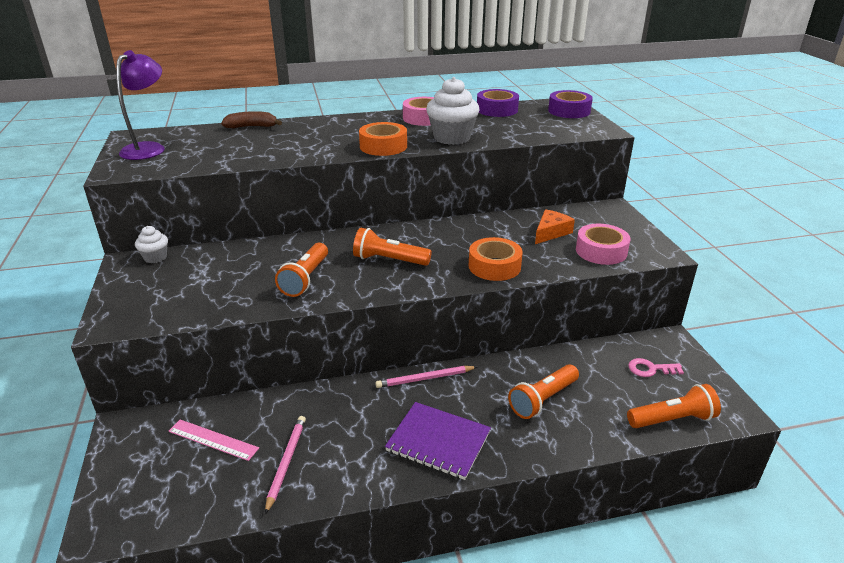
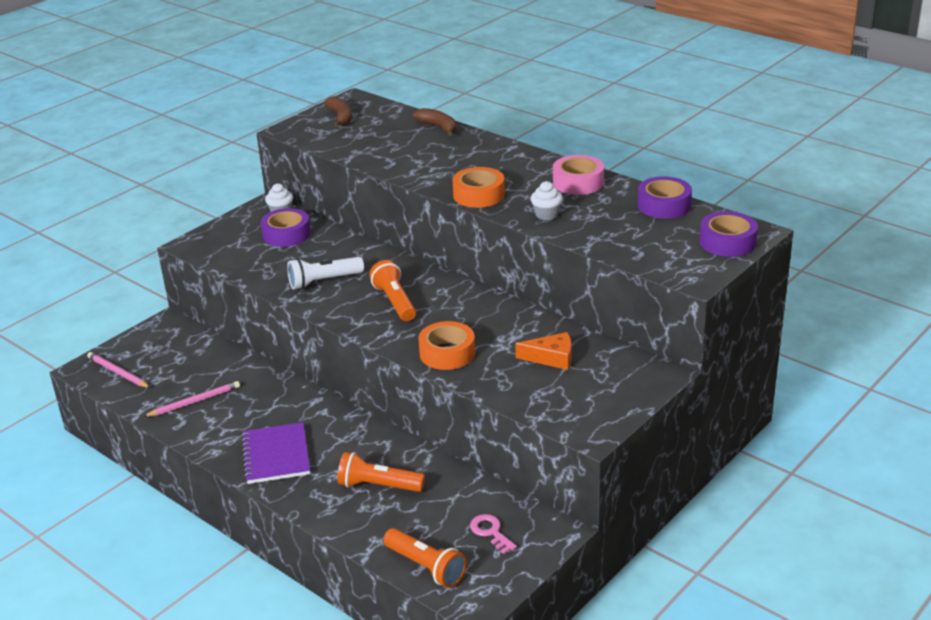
camera: 55 degrees right, 0 degrees up
purple lamp [116,50,165,160] -> brown banana [324,96,352,127]
pink ruler [168,419,259,461] -> none
orange flashlight [275,243,328,297] -> white flashlight [287,257,364,290]
pink pencil [375,366,477,388] -> pink pencil moved to [87,352,150,388]
white cupcake [426,77,479,145] -> white cupcake [531,181,563,220], size x0.54
pink tape [576,224,630,265] -> none
none -> purple tape [261,208,311,247]

